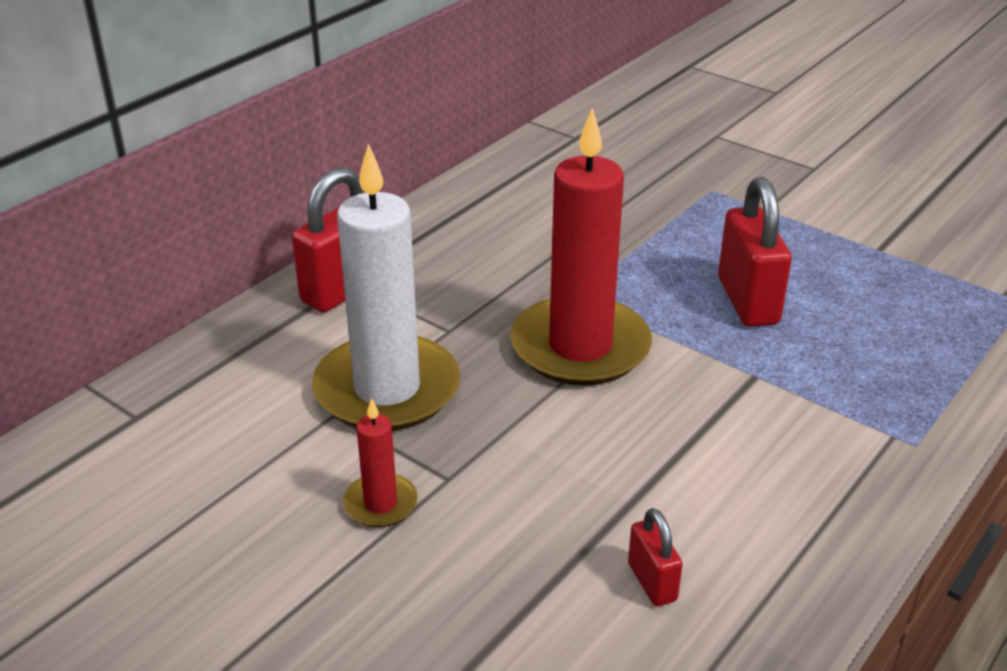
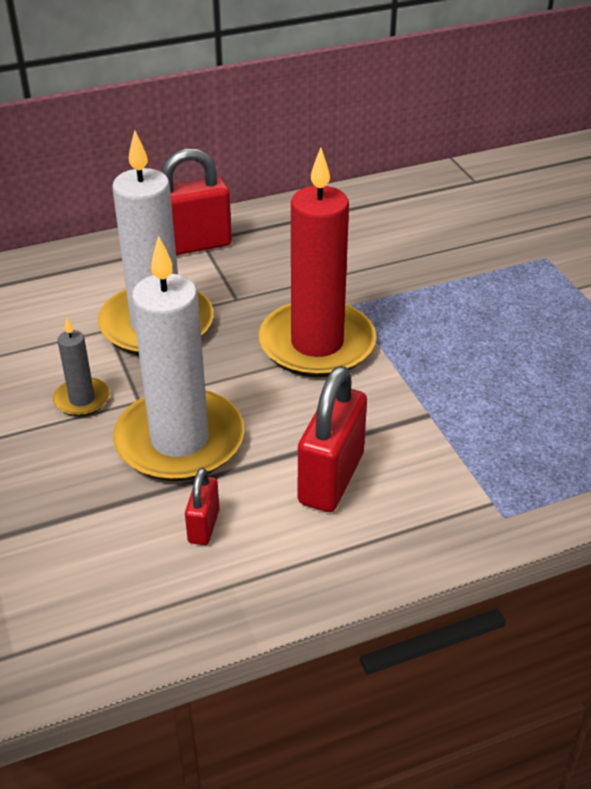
camera: 30 degrees right, 5 degrees up
red candle [343,398,418,527] -> grey candle [53,318,110,416]
red padlock [718,177,792,327] -> red padlock moved to [298,366,367,512]
none -> white candle [113,236,244,481]

